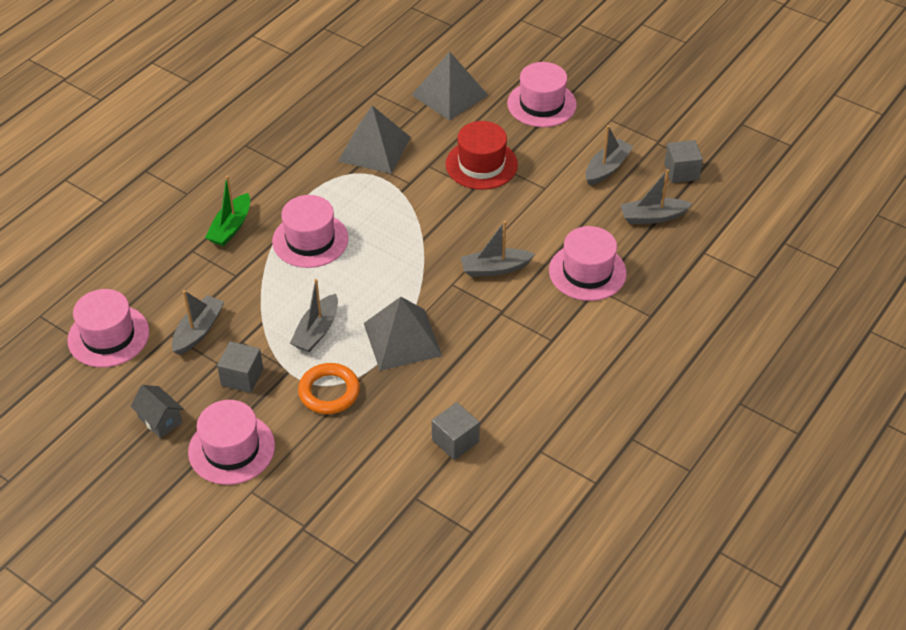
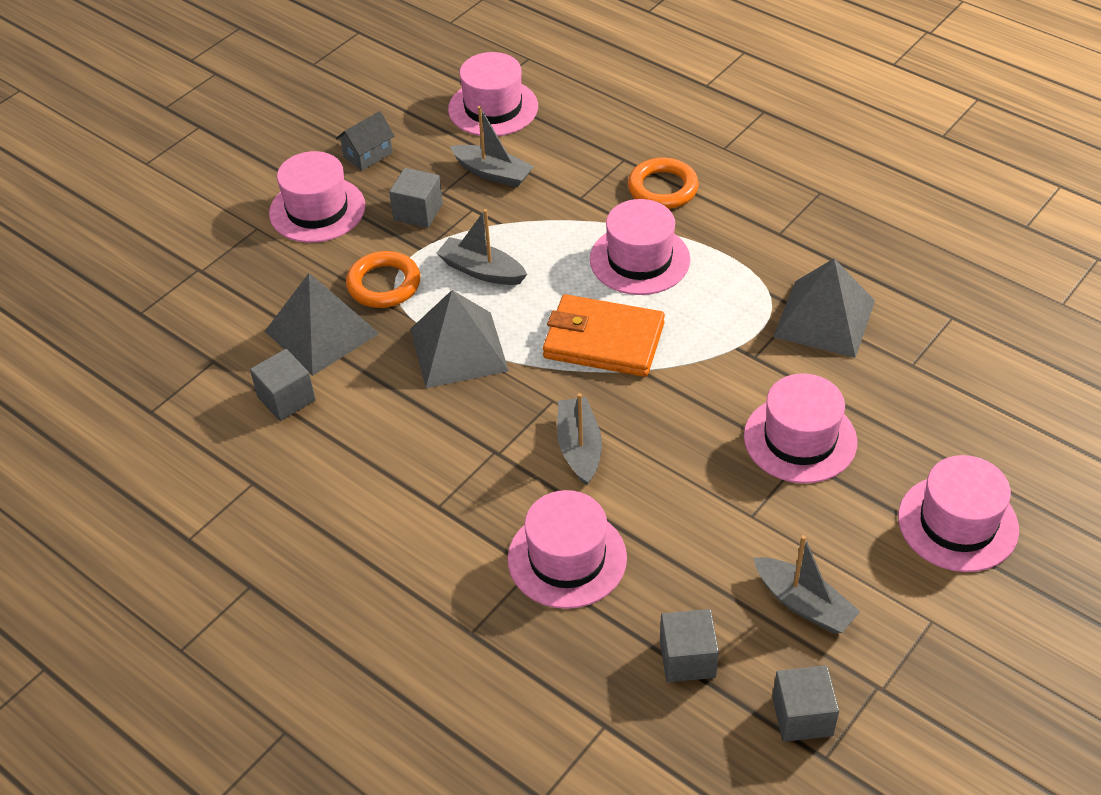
camera: 95 degrees right, 0 degrees up
green boat [205,175,250,246] -> orange ring [628,158,699,209]
grey pyramid [412,51,488,121] -> grey pyramid moved to [265,273,380,376]
red hat [446,121,518,190] -> pink hat [744,373,857,484]
grey boat [620,169,692,224] -> grey cube [660,609,719,682]
none -> orange wallet [543,294,665,377]

